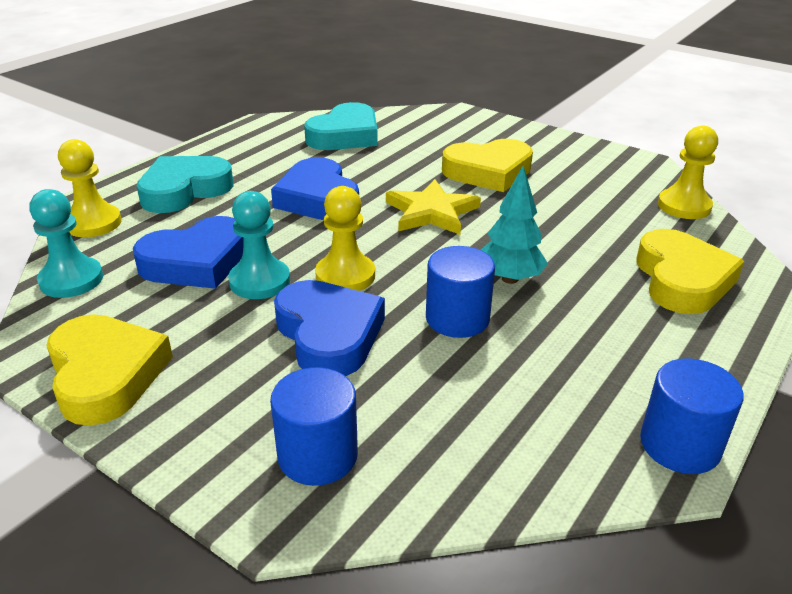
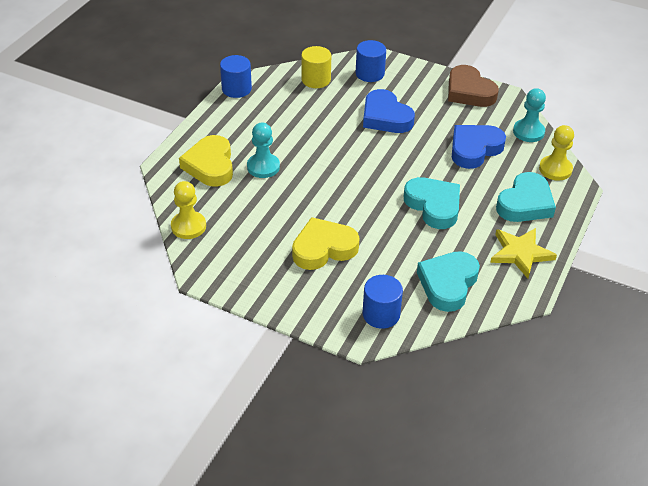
camera: 170 degrees right, 10 degrees up
yellow heart [46,314,173,426] -> brown heart [448,65,499,107]
turquoise pawn [228,191,290,299] -> turquoise pawn moved to [247,123,280,178]
blue heart [271,157,359,220] -> turquoise heart [404,177,460,229]
yellow pawn [315,186,375,291] -> none
yellow star [386,179,481,235] -> yellow star moved to [490,228,557,278]
blue cylinder [426,246,495,338] -> blue cylinder moved to [362,275,403,329]
turquoise tree [481,166,548,284] -> none
none -> yellow cylinder [301,46,331,88]

